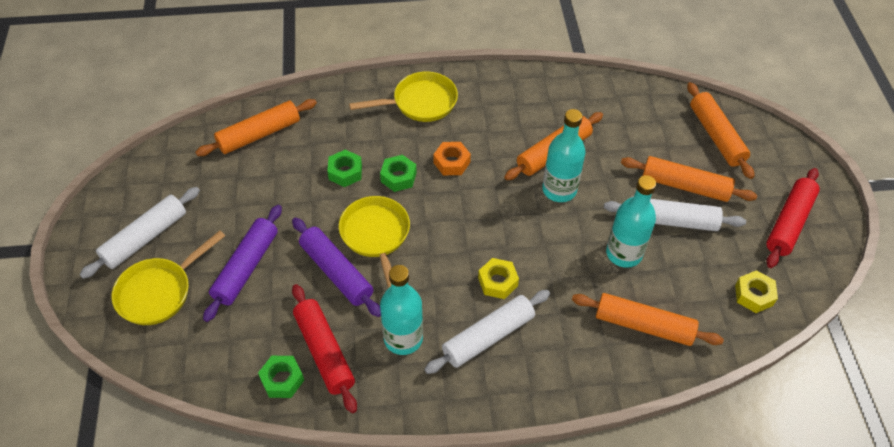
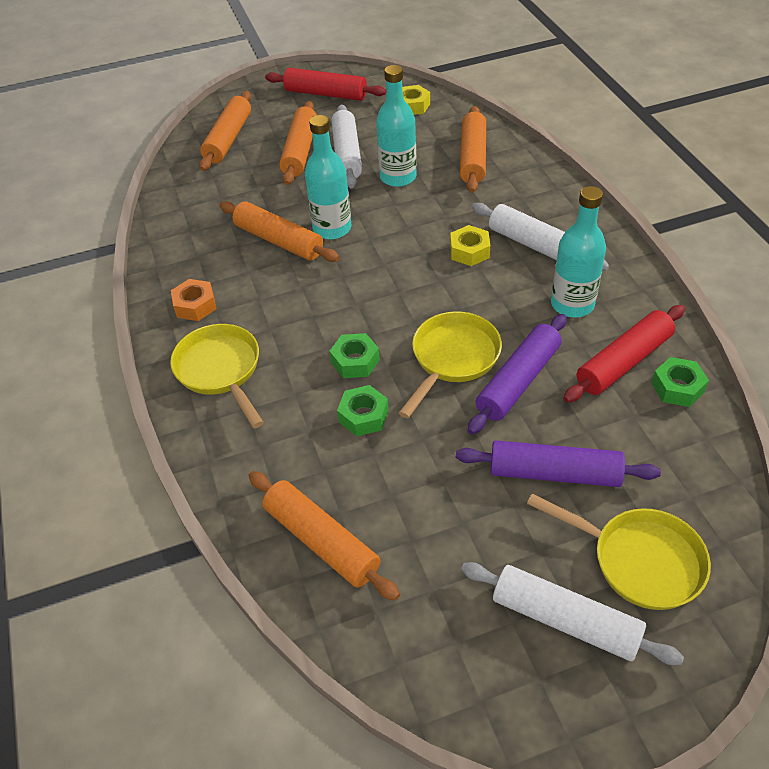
camera: 100 degrees left, 5 degrees down
yellow pan [339,196,410,288] -> yellow pan turned 150 degrees clockwise [399,311,502,418]
orange nut [433,142,471,175] -> orange nut moved to [171,279,216,321]
orange rolling pin [687,82,755,179] -> orange rolling pin turned 45 degrees counterclockwise [199,91,251,171]

